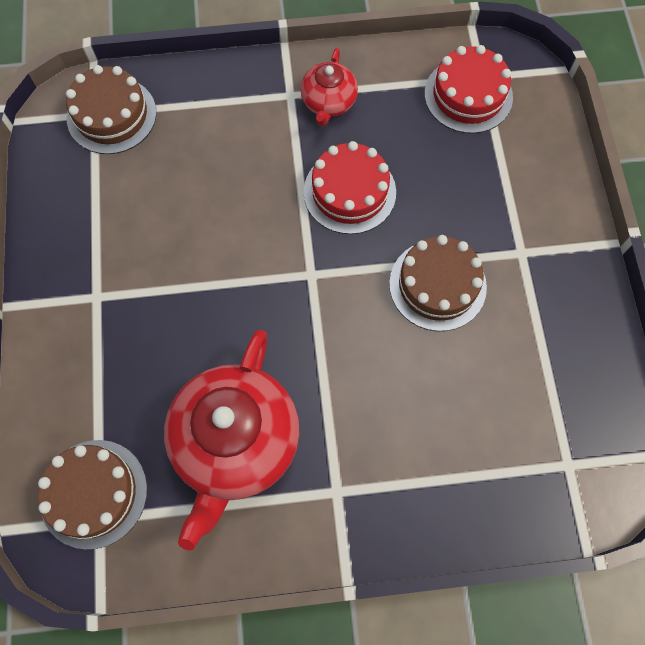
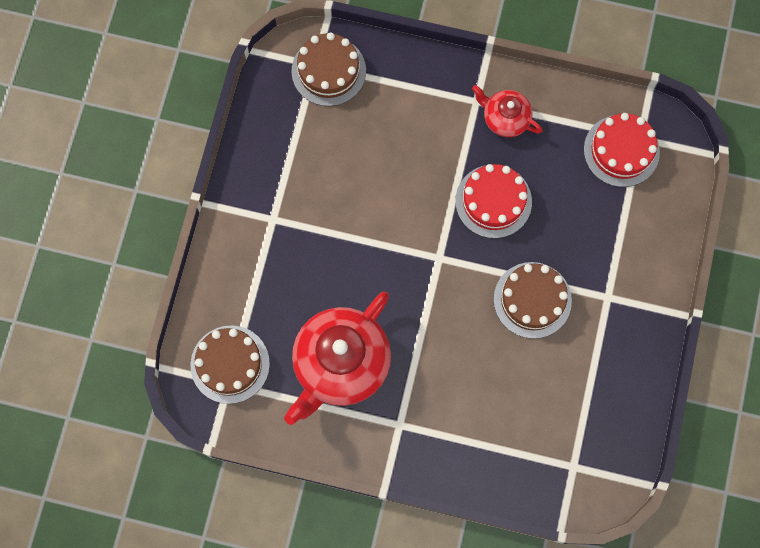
camera: 20 degrees right, 5 degrees up
red teapot [300,48,358,126] -> red teapot turned 90 degrees clockwise [472,85,543,137]

